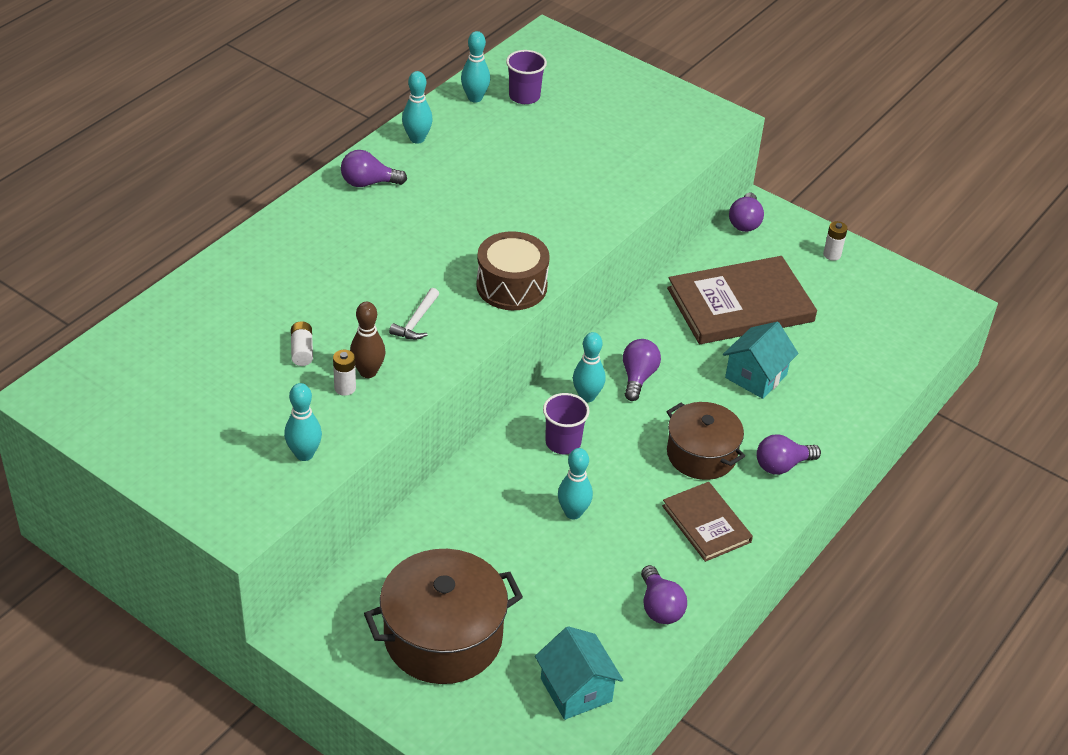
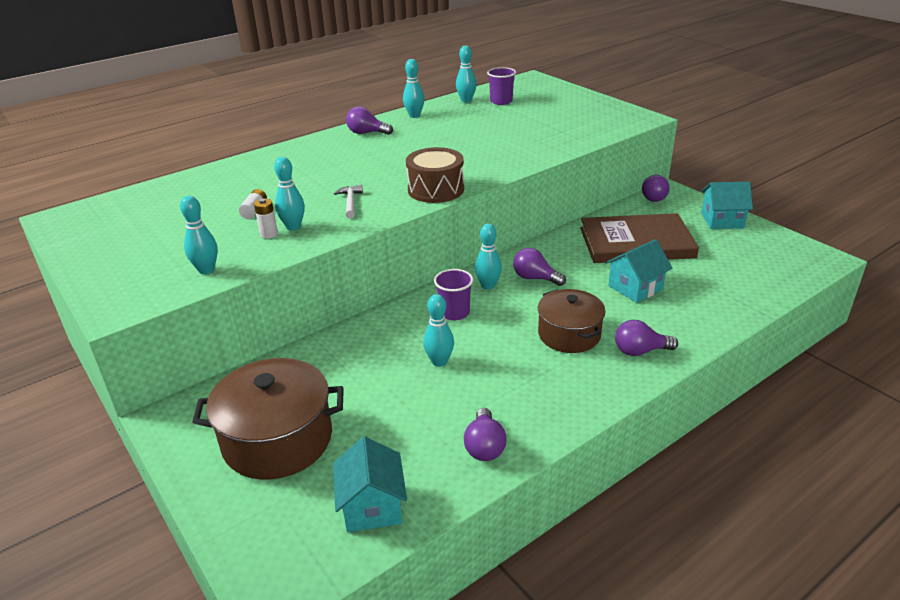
camera: 20 degrees right, 10 degrees down
brown bowling pin [350,302,385,378] -> turquoise bowling pin [274,157,305,231]
white hammer [389,288,439,340] -> white hammer turned 135 degrees clockwise [334,185,363,219]
purple light bulb [623,339,661,401] -> purple light bulb turned 90 degrees counterclockwise [513,248,566,286]
brown book [662,482,753,562] -> none
white battery [823,221,848,261] -> turquoise house [701,182,753,229]

